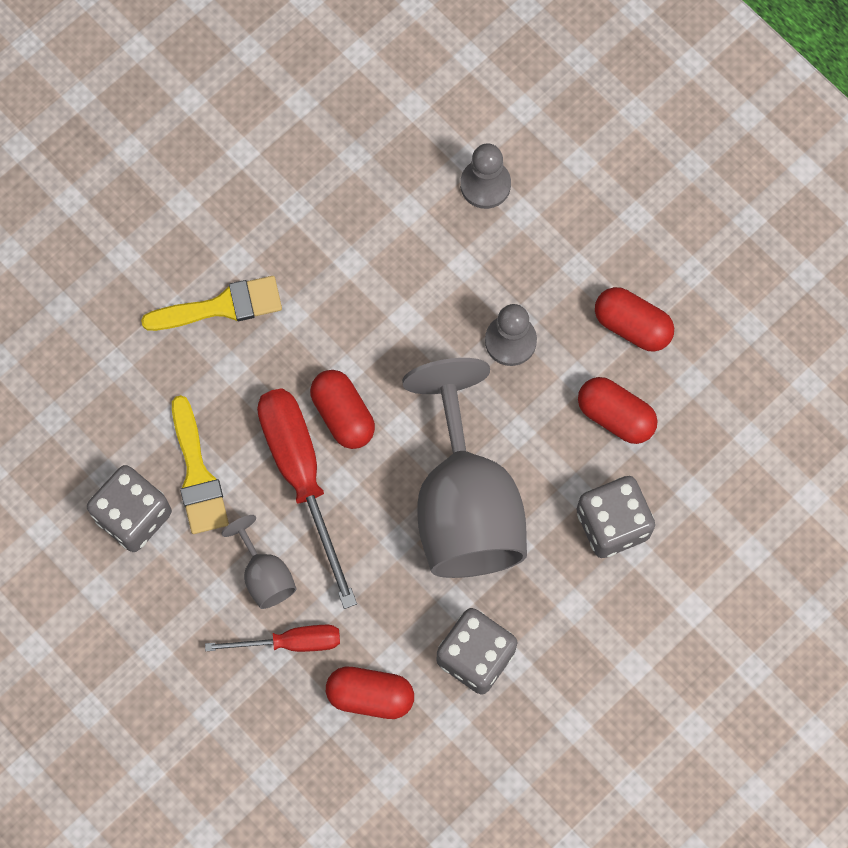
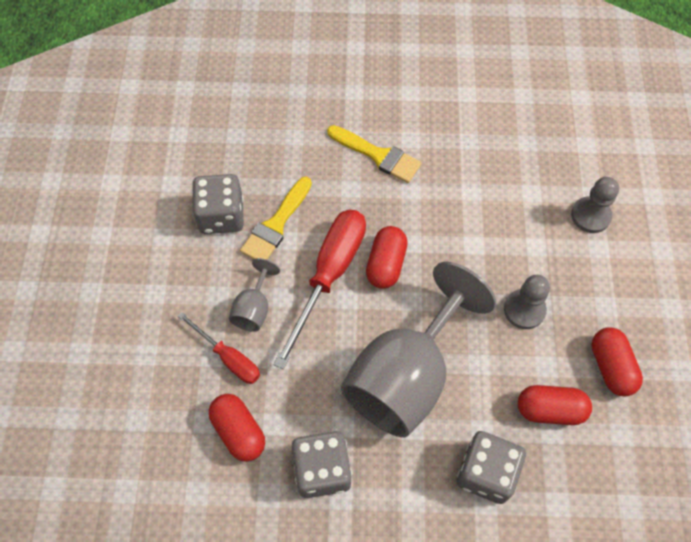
camera: 45 degrees right, 10 degrees down
red capsule [578,377,658,444] -> red capsule turned 75 degrees counterclockwise [518,385,592,425]

